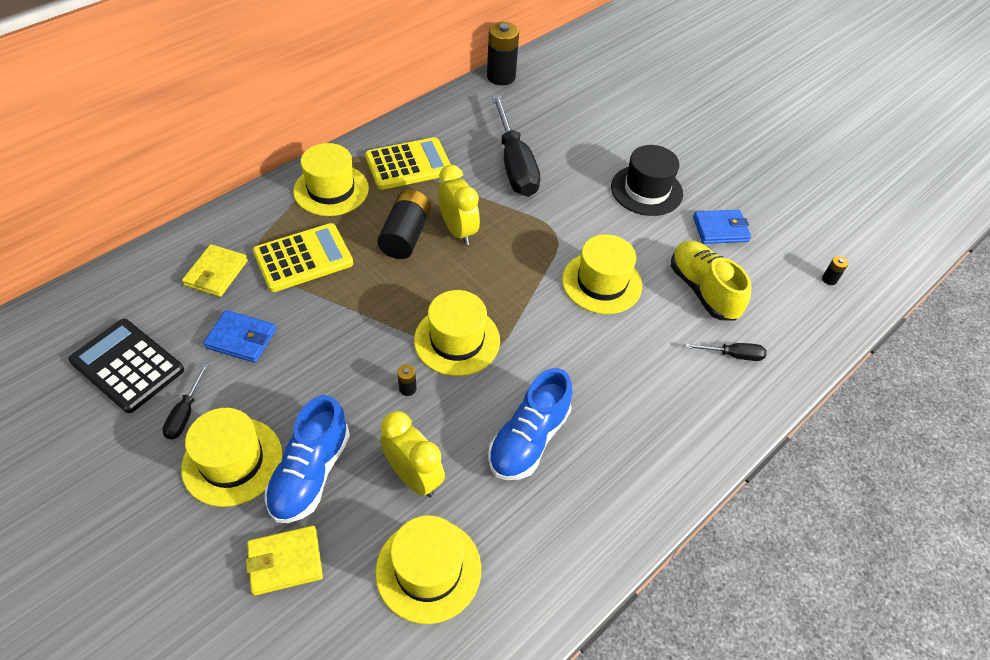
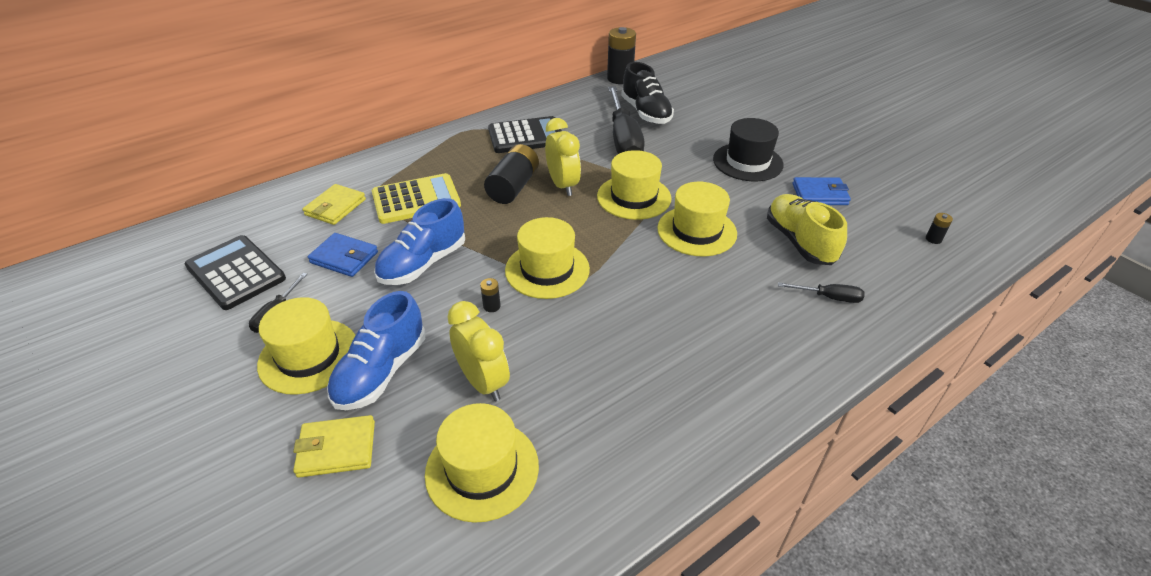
camera: 10 degrees right, 10 degrees down
yellow hat [293,143,369,216] -> yellow hat moved to [597,150,671,220]
yellow calculator [365,137,451,190] -> black calculator [488,116,562,153]
blue shoe [488,368,572,480] -> blue shoe moved to [374,198,465,285]
none -> black shoe [621,62,674,124]

